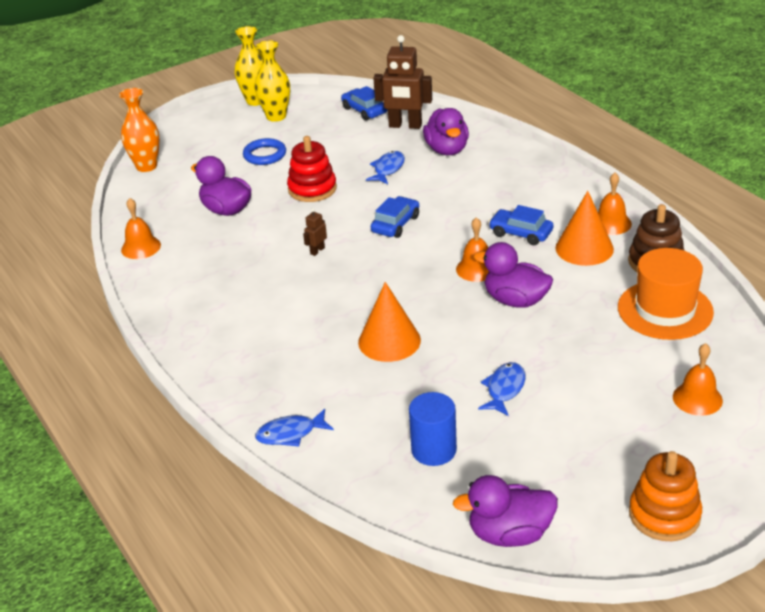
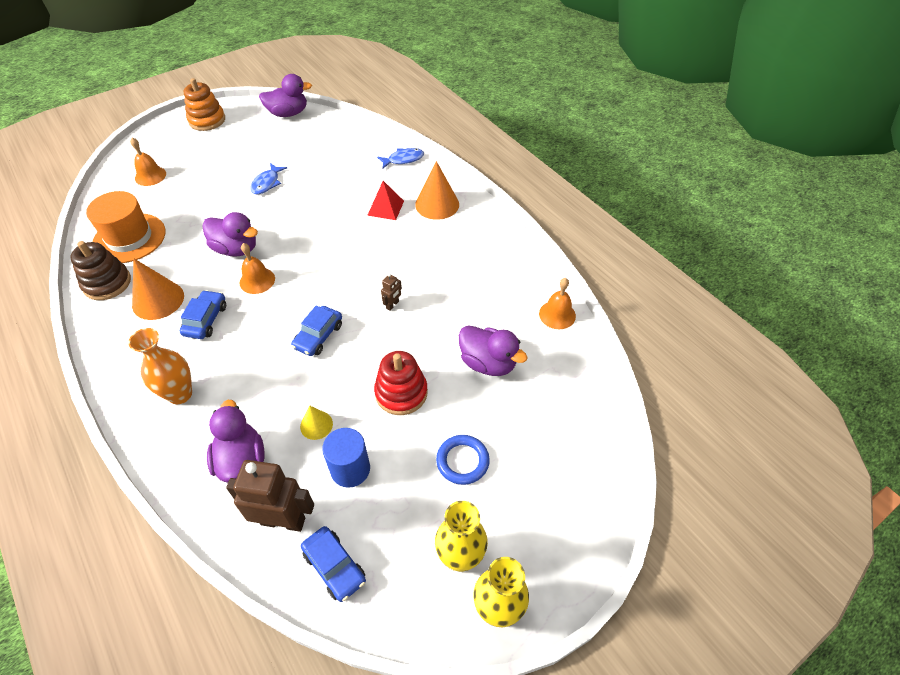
camera: 175 degrees right, 15 degrees up
orange vase [119,88,160,172] -> orange vase moved to [128,328,192,404]
orange cone [358,282,421,362] -> orange cone moved to [415,161,459,220]
blue fish [366,151,405,184] -> yellow cone [300,405,333,440]
blue cylinder [409,392,457,466] -> blue cylinder moved to [322,428,370,488]
blue car [489,205,553,245] -> blue car turned 105 degrees counterclockwise [180,290,226,339]
orange bell [598,173,632,235] -> none
none -> red pyramid [367,181,404,220]

